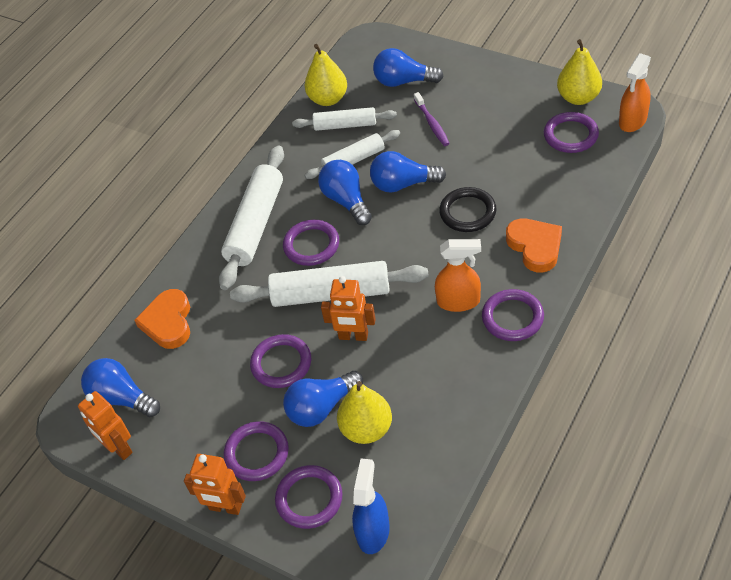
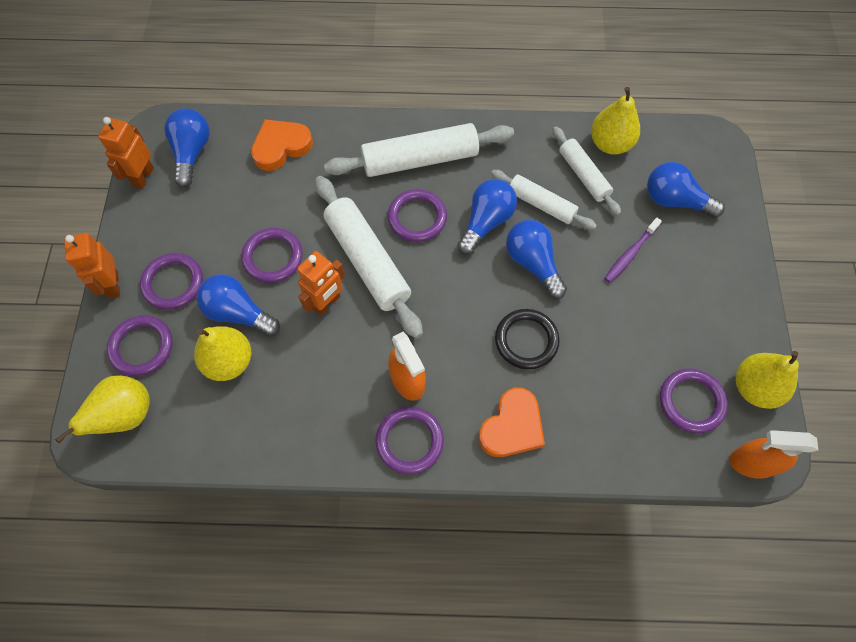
camera: 55 degrees right, 15 degrees up
orange robot [321,276,376,341] -> orange robot turned 120 degrees counterclockwise [297,251,345,316]
blue spray bottle [352,459,390,554] -> yellow pear [55,375,150,443]
blue light bulb [373,48,444,87] -> blue light bulb turned 45 degrees counterclockwise [647,162,725,218]

